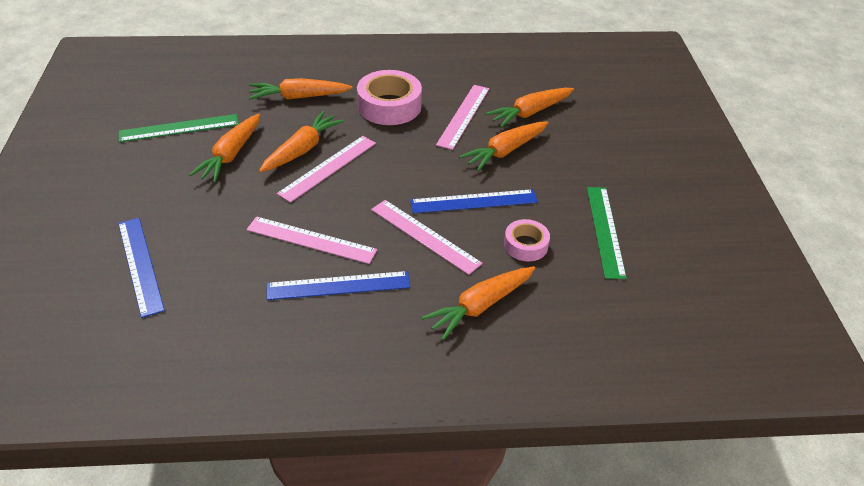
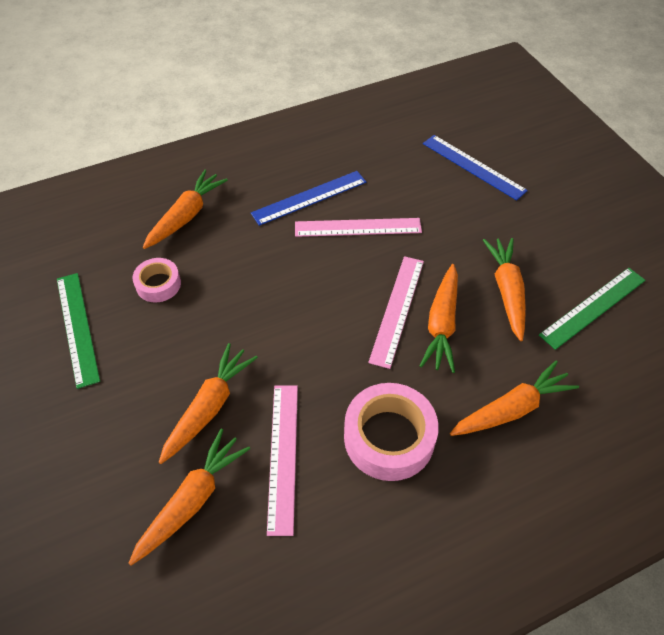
camera: 160 degrees right, 10 degrees up
pink ruler [371,200,483,275] -> none
blue ruler [410,189,538,213] -> none

